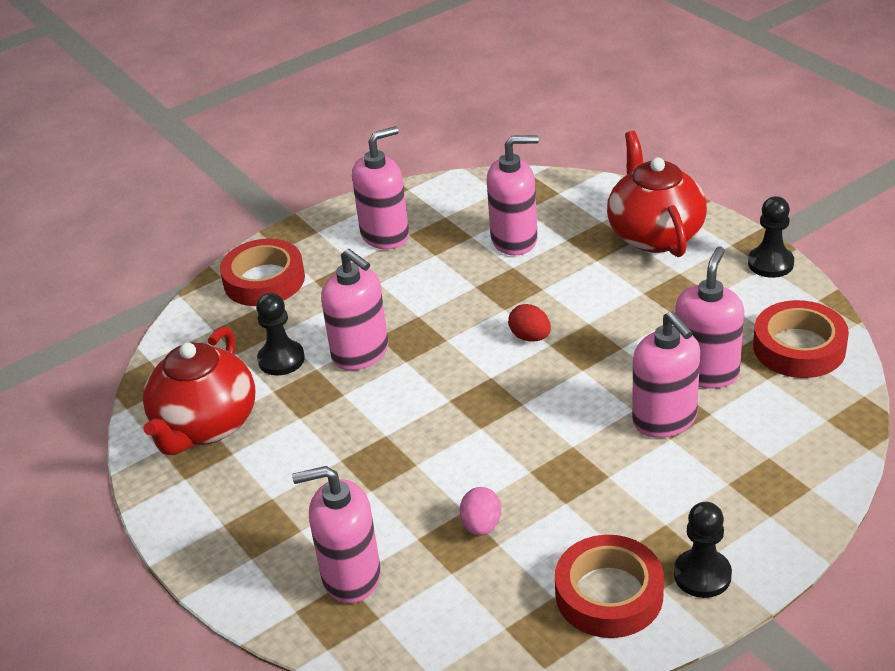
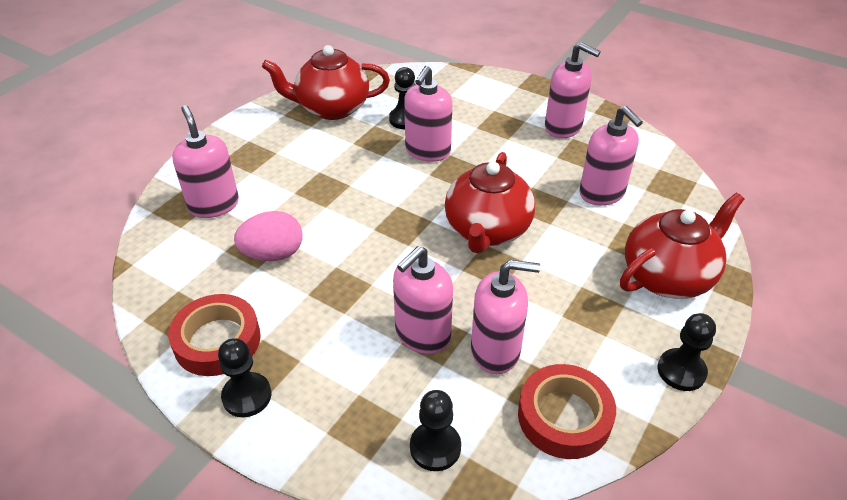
camera: 65 degrees right, 5 degrees up
red tape [220,239,305,306] -> none
pink egg [460,487,501,536] -> pink egg [234,211,303,261], size x1.58
red egg [508,304,551,342] -> red teapot [445,152,535,254]
none -> black pawn [410,390,461,471]

